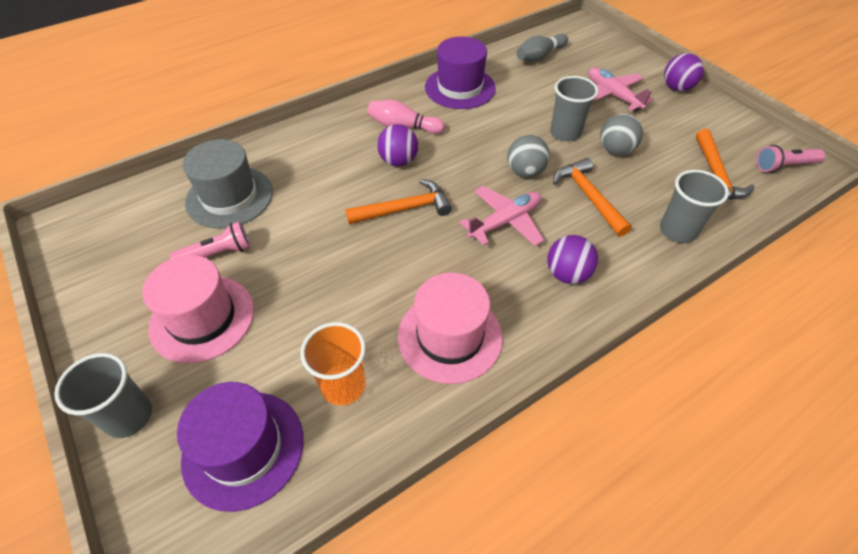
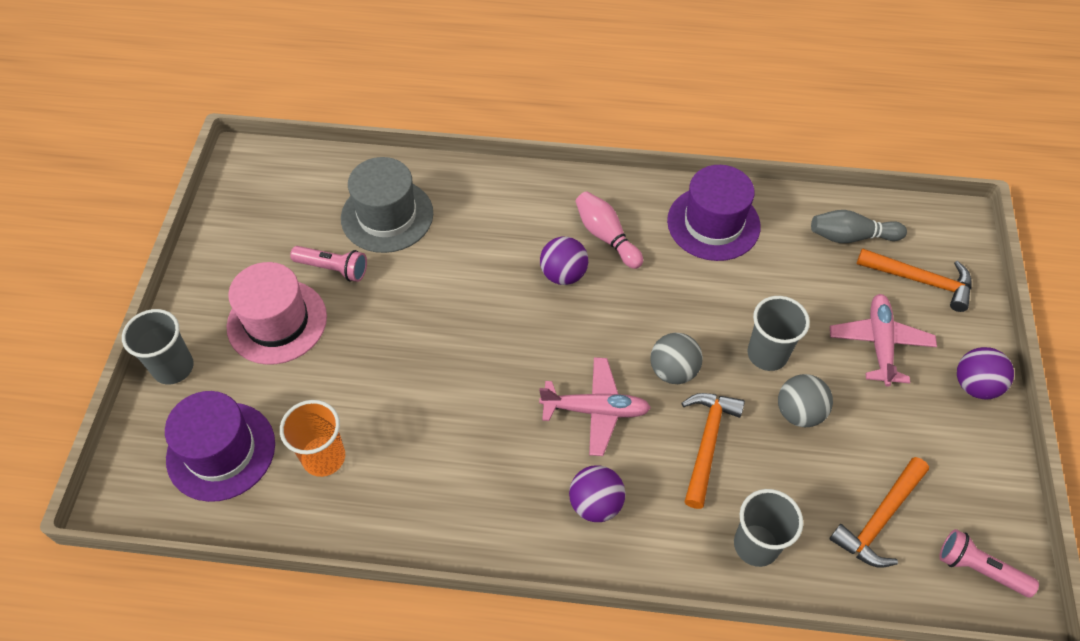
camera: 40 degrees right, 5 degrees up
orange hammer [345,179,452,224] -> orange hammer moved to [857,248,972,312]
pink hat [398,273,503,384] -> none

